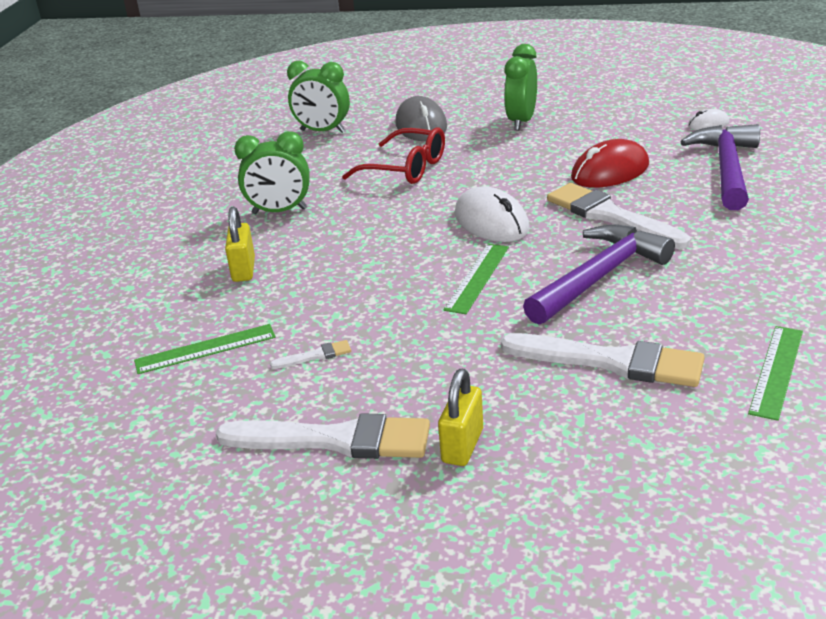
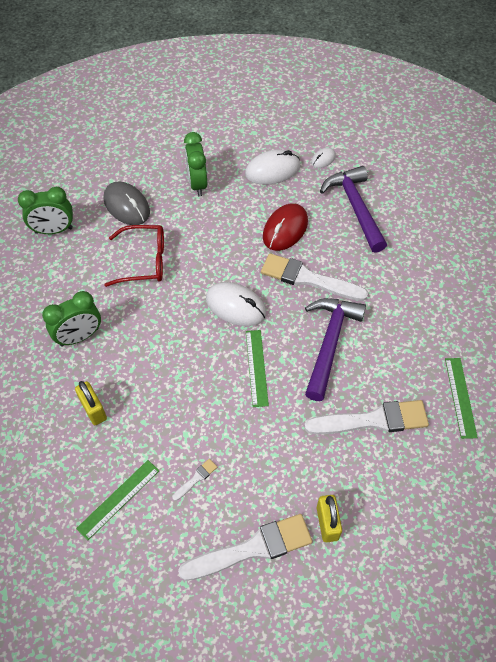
camera: 30 degrees left, 25 degrees up
none -> white mouse [245,149,301,185]

